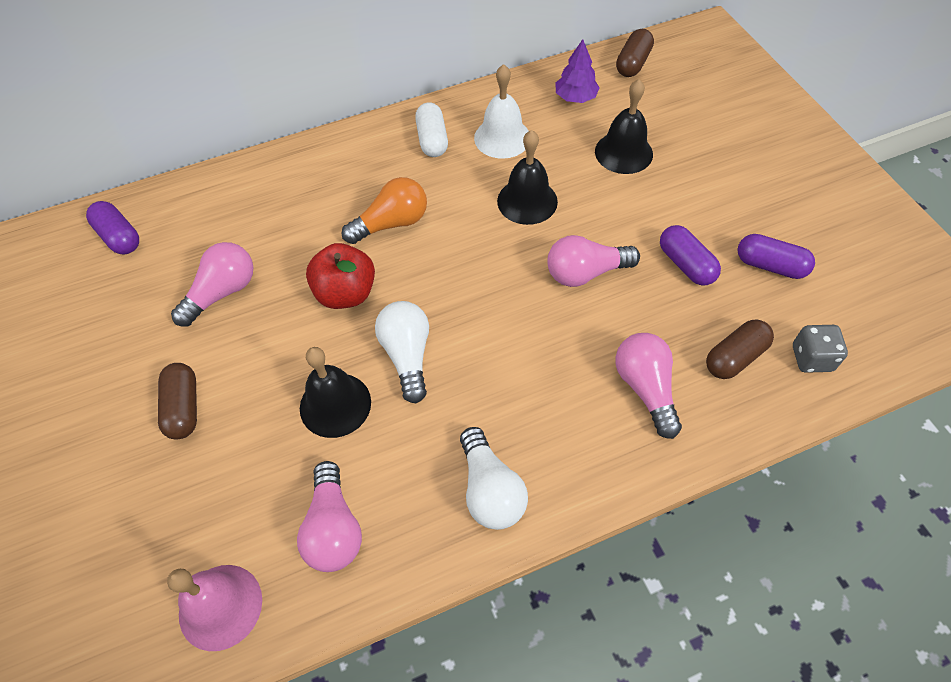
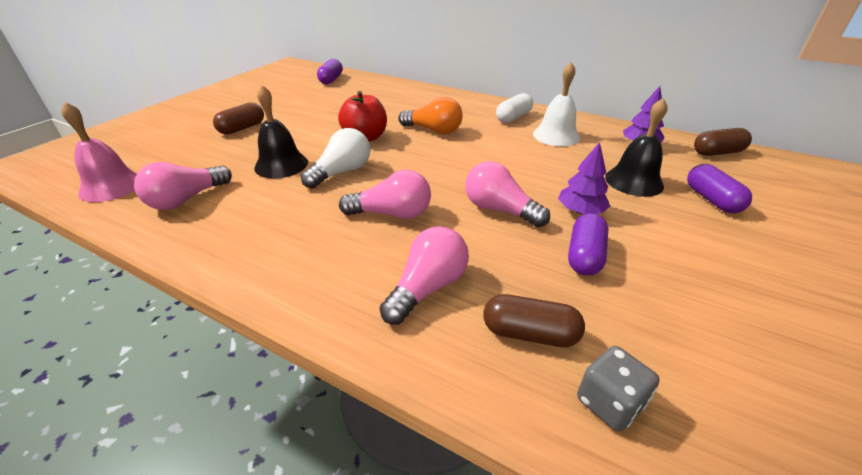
camera: 50 degrees right, 20 degrees down
pink light bulb [171,242,253,326] -> pink light bulb moved to [339,170,431,219]
white light bulb [460,427,528,530] -> none
black bell [497,130,558,225] -> none
purple capsule [737,234,815,279] -> purple capsule moved to [687,164,752,213]
none -> purple tree [558,142,610,214]

